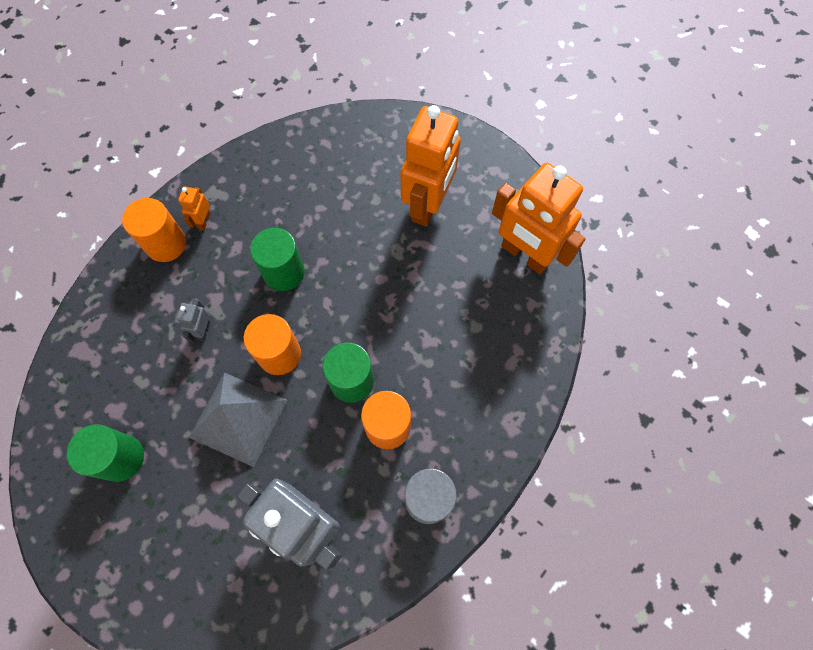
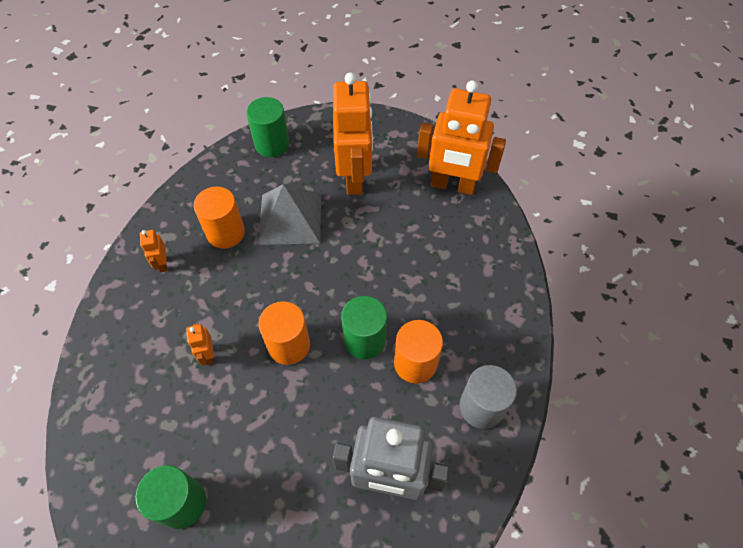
camera: 25 degrees left, 10 degrees down
orange cylinder [122,198,186,262] -> orange cylinder moved to [194,186,245,249]
grey robot [176,300,210,342] -> orange robot [186,323,214,366]
grey pyramid [189,372,287,467] -> grey pyramid moved to [258,184,321,245]
green cylinder [250,228,305,291] -> green cylinder moved to [246,97,289,157]

